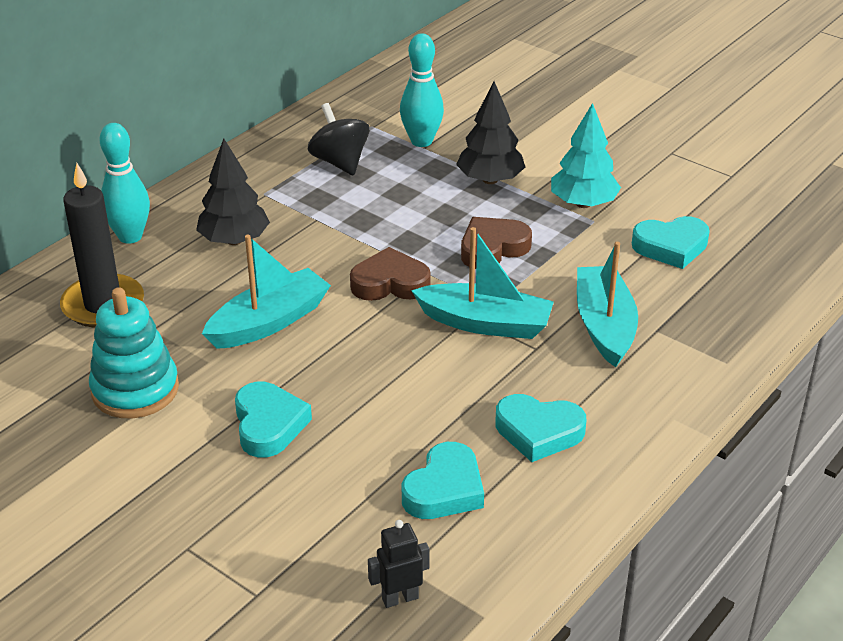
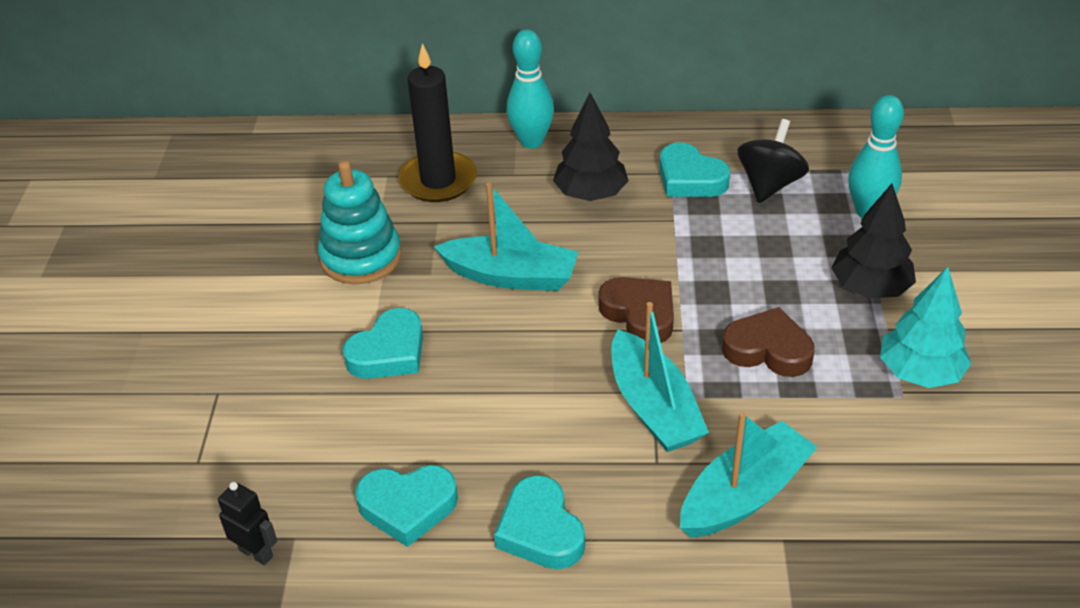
camera: 55 degrees right, 5 degrees up
turquoise heart [632,216,710,269] -> turquoise heart moved to [659,142,730,197]

